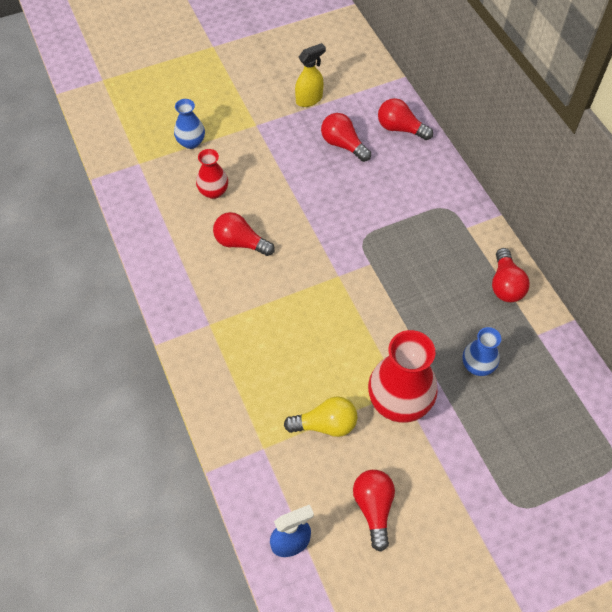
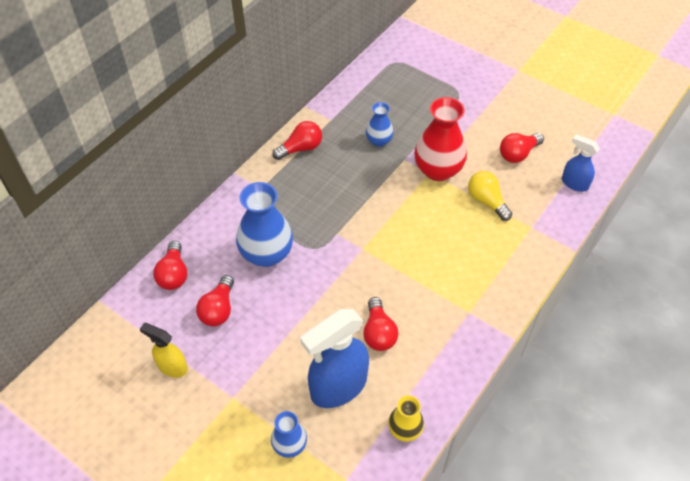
camera: 120 degrees left, 5 degrees down
red vase [196,149,228,199] -> blue spray bottle [300,309,369,408]
none -> blue vase [236,182,293,267]
none -> yellow vase [388,395,424,442]

